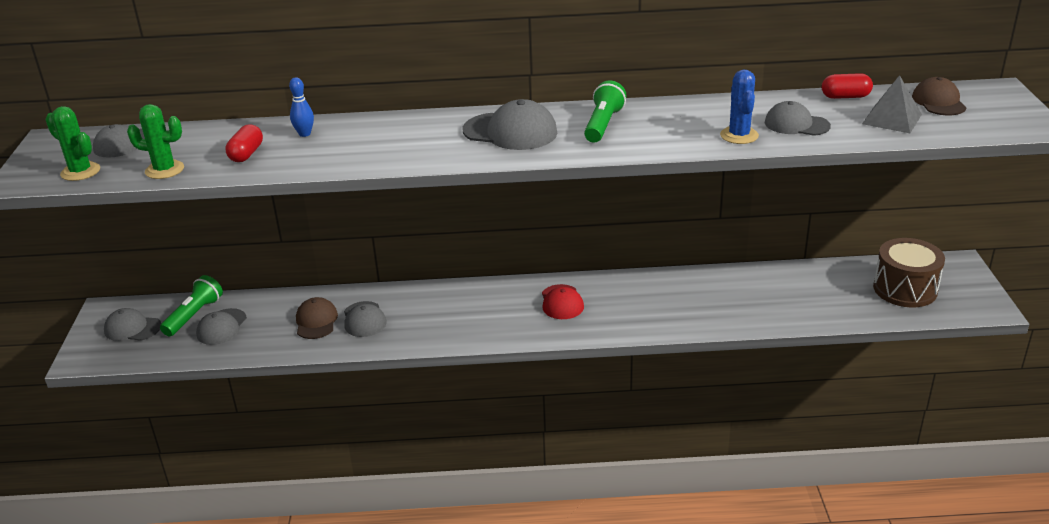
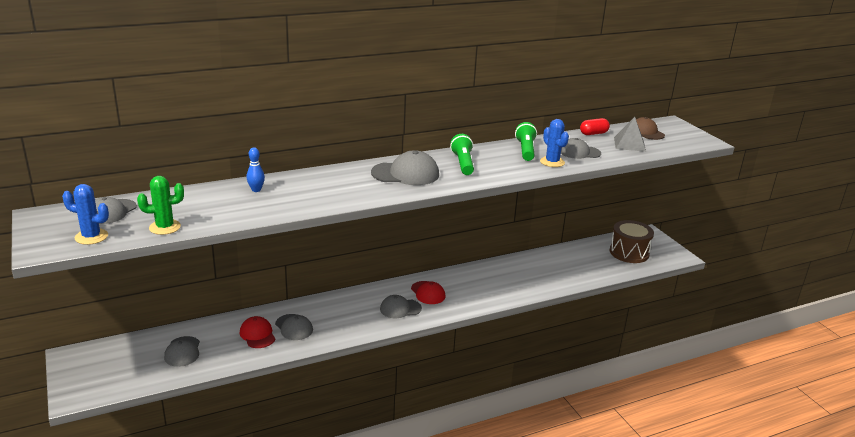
camera: 25 degrees left, 5 degrees down
green cactus [45,106,100,181] -> blue cactus [62,184,109,245]
grey cap [104,308,161,341] -> grey cap moved to [380,295,422,318]
green flashlight [160,275,223,336] -> green flashlight moved to [515,122,537,161]
red capsule [225,124,263,162] -> none
brown cap [296,297,338,339] -> red cap [240,316,275,348]

